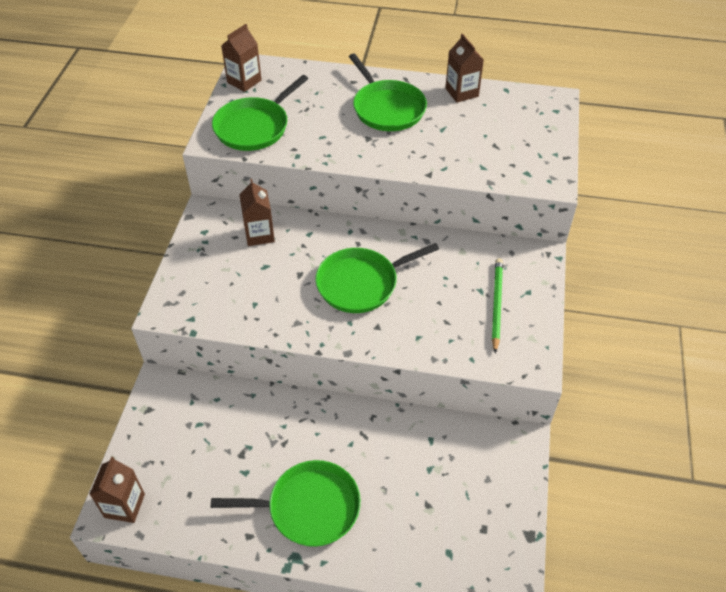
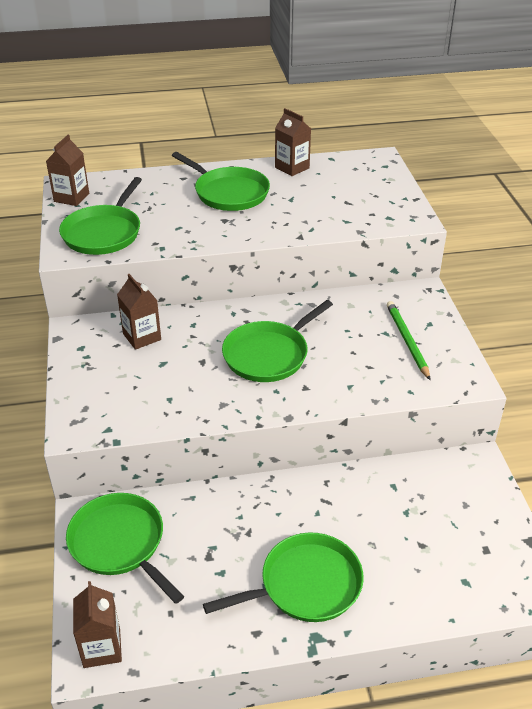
camera: 20 degrees left, 10 degrees down
none -> green pan [66,493,184,604]

